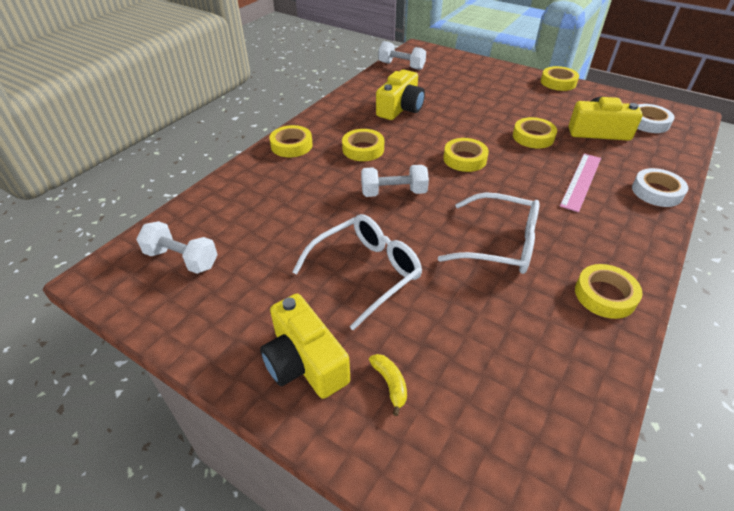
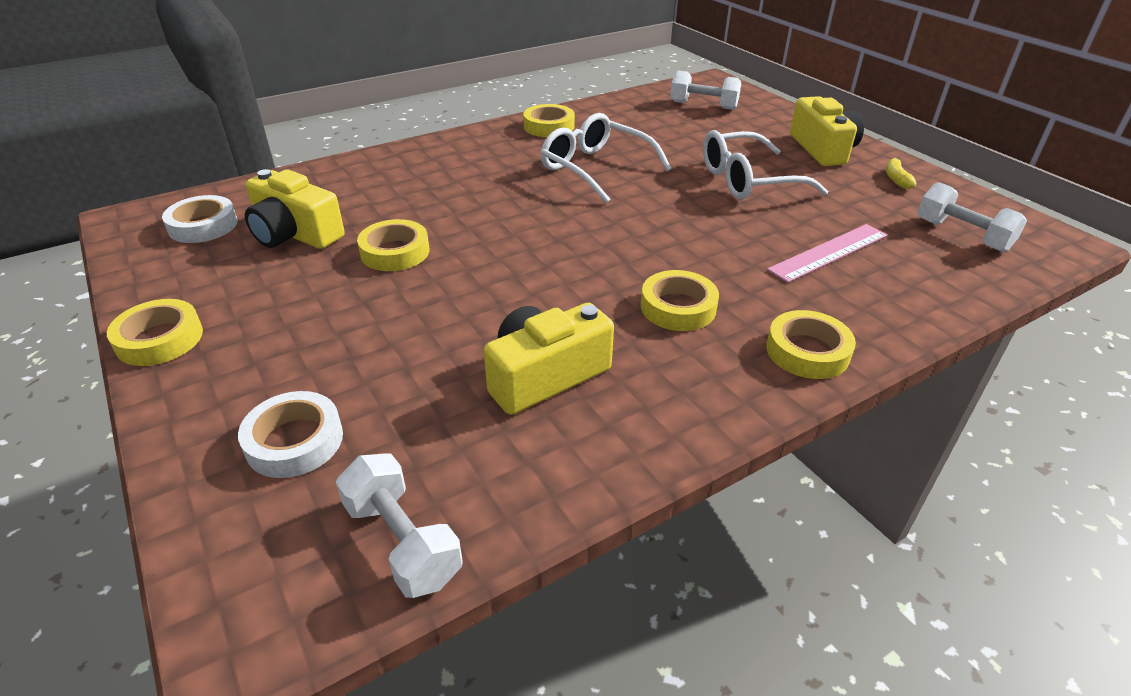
camera: 155 degrees left, 5 degrees down
white dumbbell [361,165,429,197] -> white dumbbell moved to [670,70,741,110]
yellow banana [369,354,407,416] -> yellow banana moved to [886,157,917,189]
yellow tape [443,138,489,172] -> none
pink ruler [560,153,601,212] -> pink ruler moved to [767,224,887,283]
white tape [632,168,688,207] -> white tape moved to [238,391,343,478]

